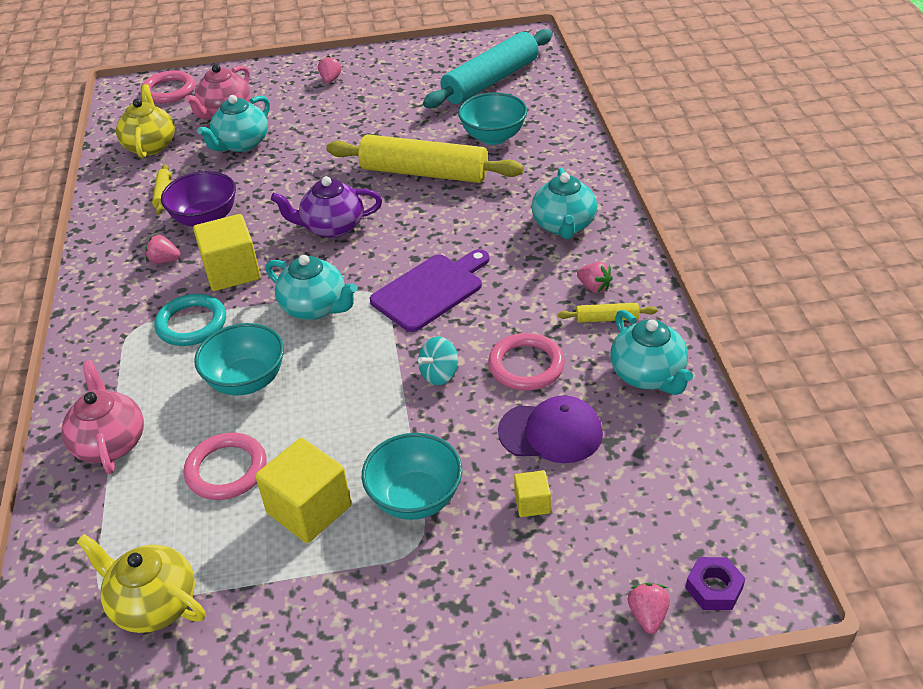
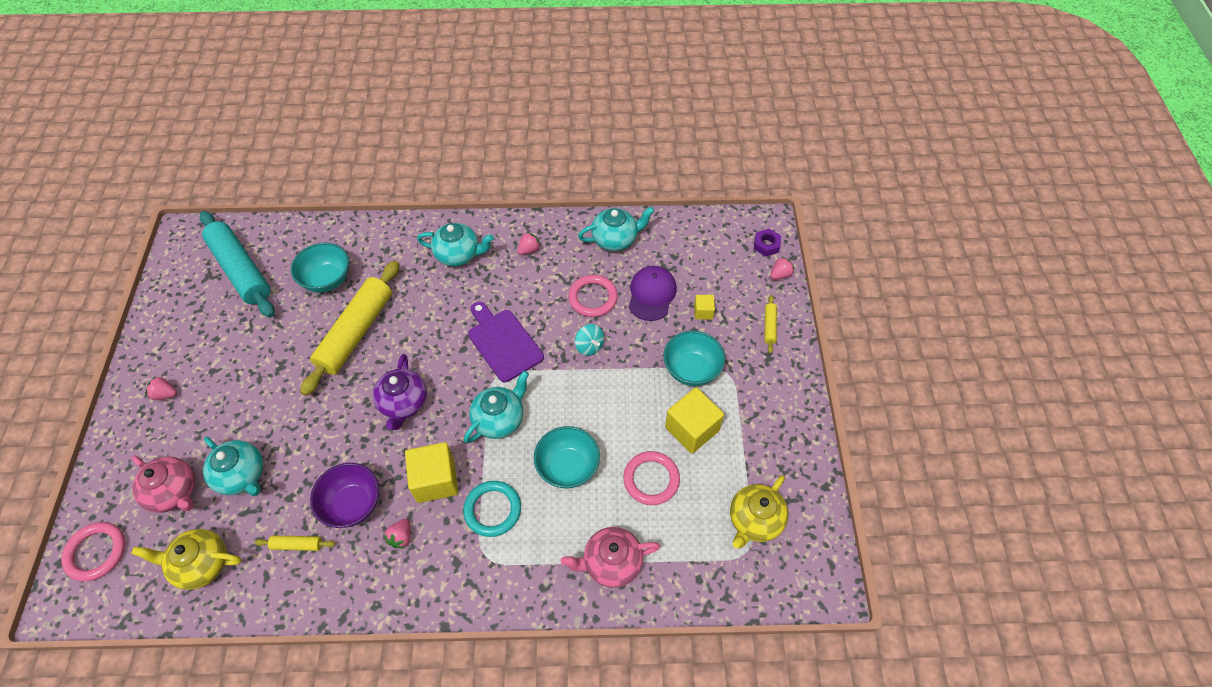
camera: 85 degrees left, 15 degrees up
yellow rolling pin [558,303,658,323] -> yellow rolling pin moved to [764,295,777,354]
pink strawberry [627,583,670,634] -> pink strawberry turned 135 degrees clockwise [770,257,794,280]

